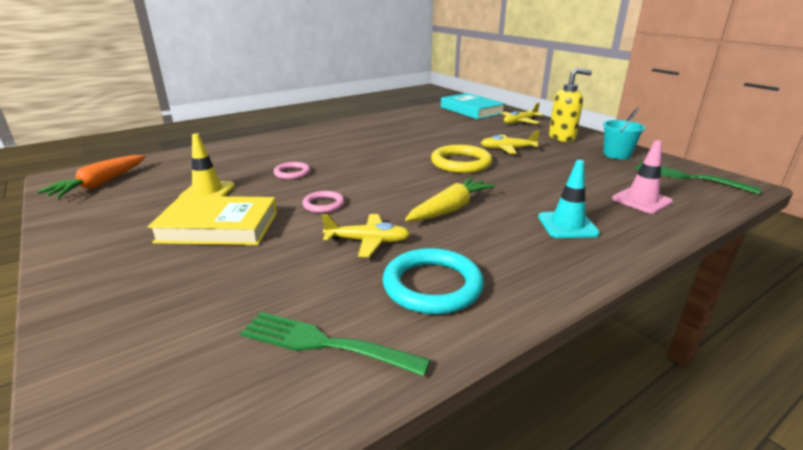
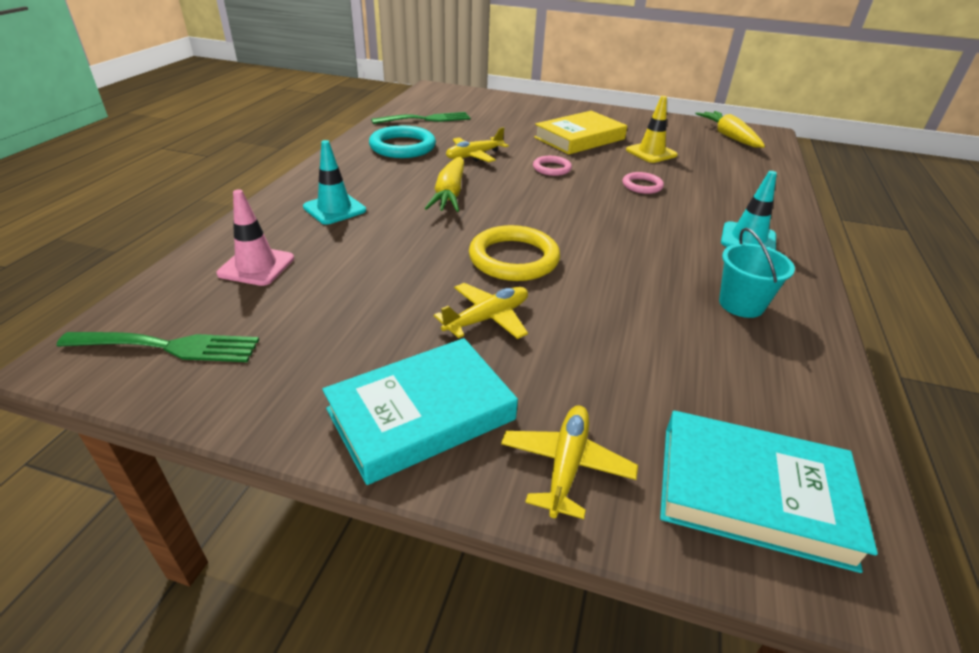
camera: 140 degrees right, 10 degrees up
orange carrot [37,155,146,198] -> yellow carrot [695,111,765,148]
yellow soap dispenser [549,68,592,142] -> turquoise book [322,338,518,485]
turquoise bucket [603,107,645,159] -> turquoise bucket moved to [719,228,795,318]
none -> turquoise traffic cone [721,171,777,250]

